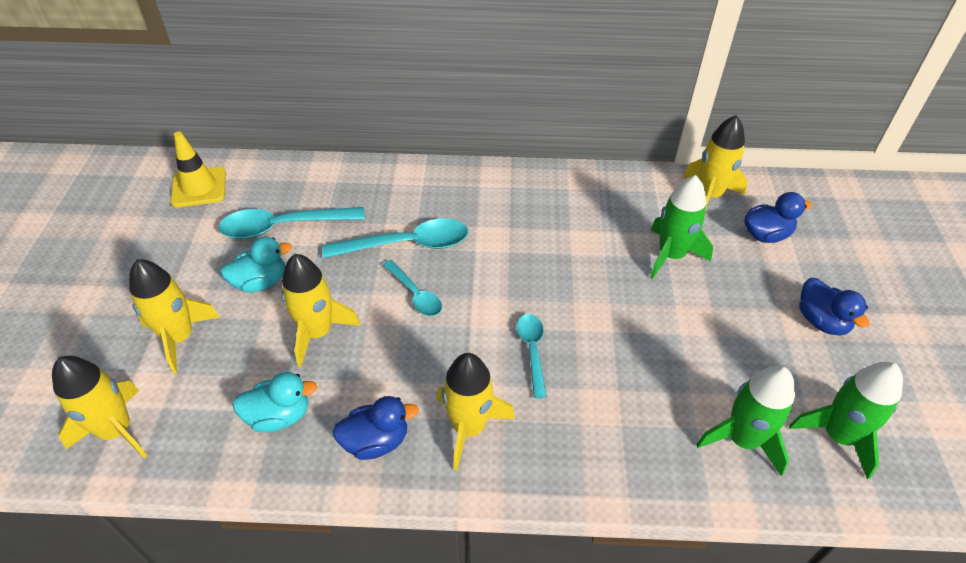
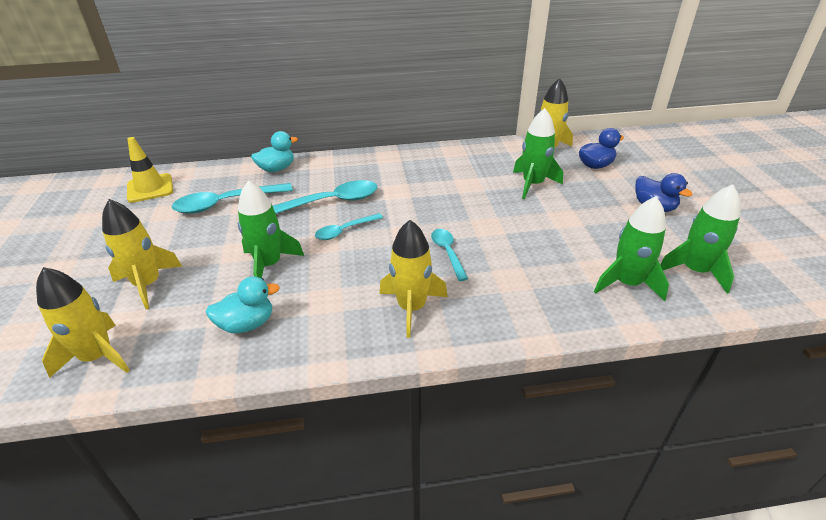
camera: 10 degrees left, 10 degrees down
turquoise duck [220,237,292,293] -> turquoise duck moved to [251,131,298,172]
yellow rocket [281,254,361,367] -> green rocket [238,180,304,278]
blue duck [332,396,419,460] -> none
turquoise spoon [383,260,442,316] -> turquoise spoon turned 105 degrees clockwise [315,213,383,240]

